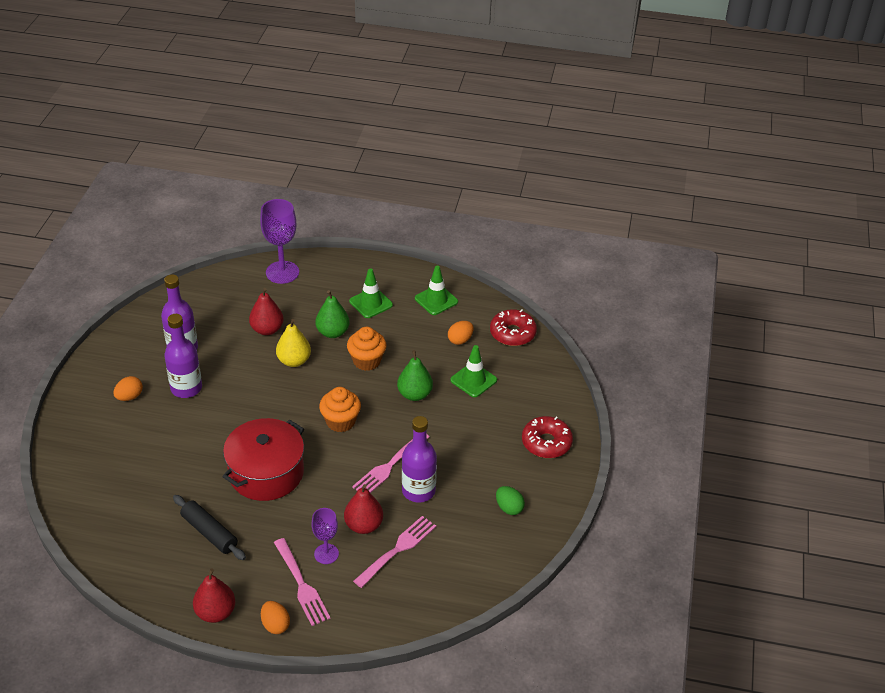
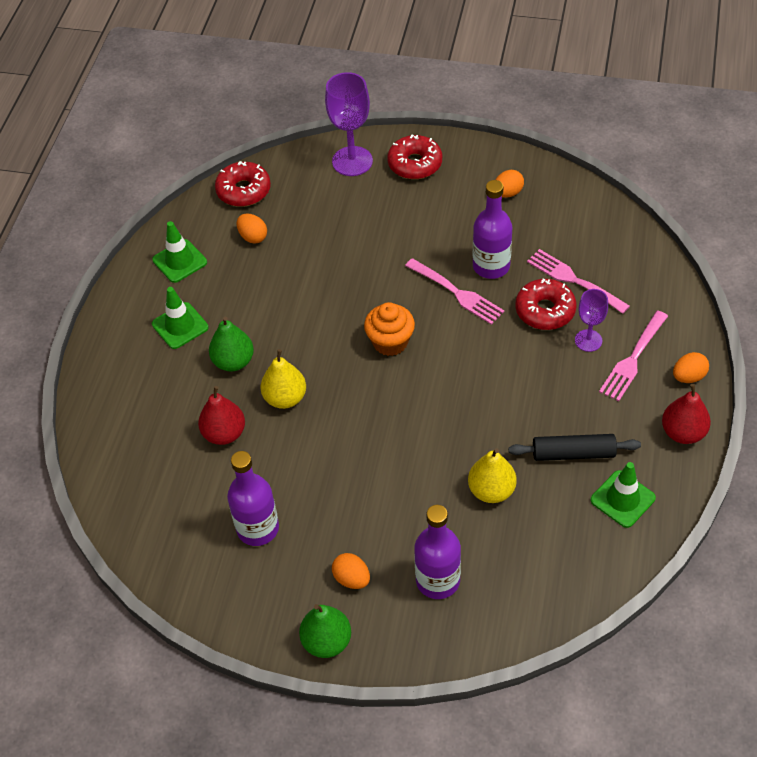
camera: 85 degrees left, 10 degrees up
purple bottle [164,314,202,398] -> purple bottle moved to [414,505,461,599]
black rolling pin [173,495,246,560] -> black rolling pin turned 45 degrees clockwise [508,434,641,461]
red pot [223,418,304,501] -> none
purple goblet [260,199,299,284] -> purple goblet moved to [325,72,373,176]
pink fork [274,538,331,626] -> pink fork turned 150 degrees clockwise [599,311,668,401]
red pear [344,484,383,534] -> red donut [515,279,576,330]
orange cupcake [347,327,387,371] -> none
green pear [397,350,433,401] -> green pear moved to [299,604,351,658]
green traffic cone [450,345,497,397] -> green traffic cone moved to [591,462,656,528]
green egg [496,486,525,515] -> orange egg [495,170,524,198]
none -> yellow pear [468,448,517,503]

